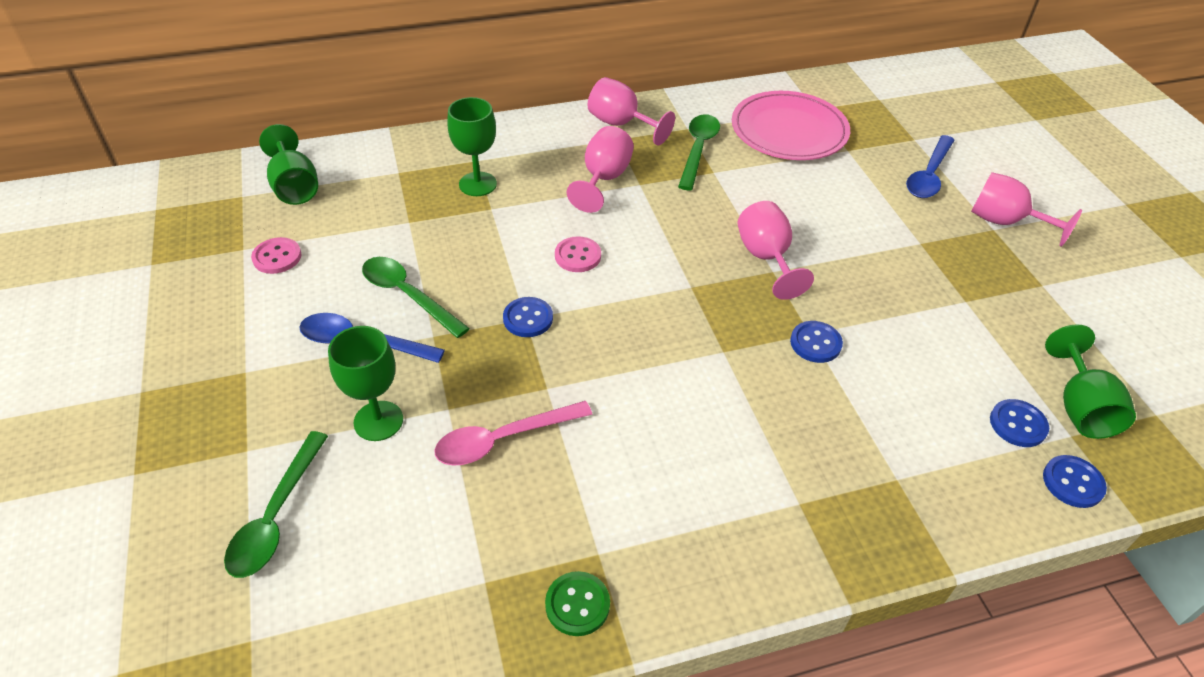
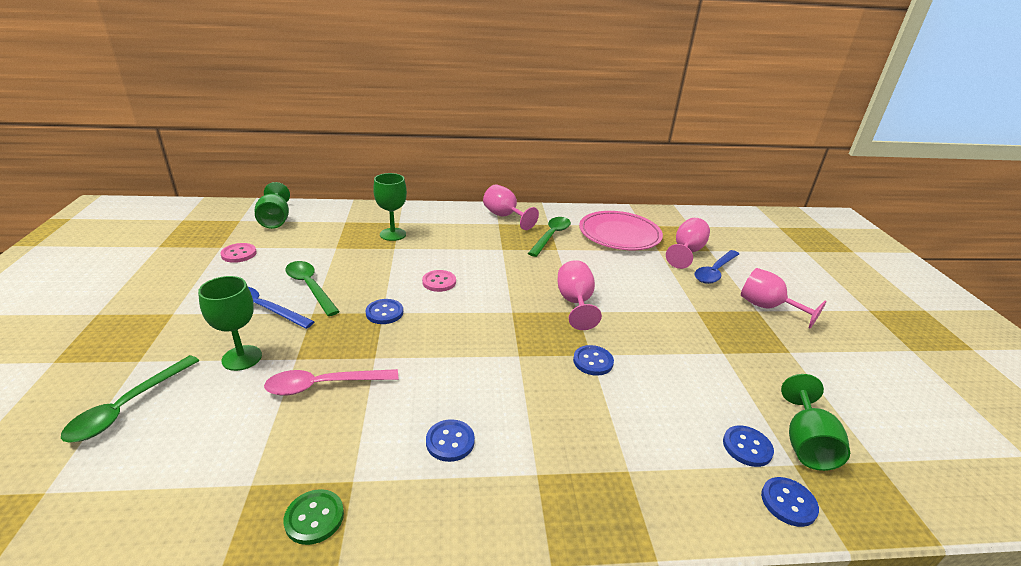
camera: 10 degrees right, 15 degrees down
pink goblet [567,126,634,213] -> pink goblet moved to [666,218,710,269]
none -> blue button [426,419,475,462]

